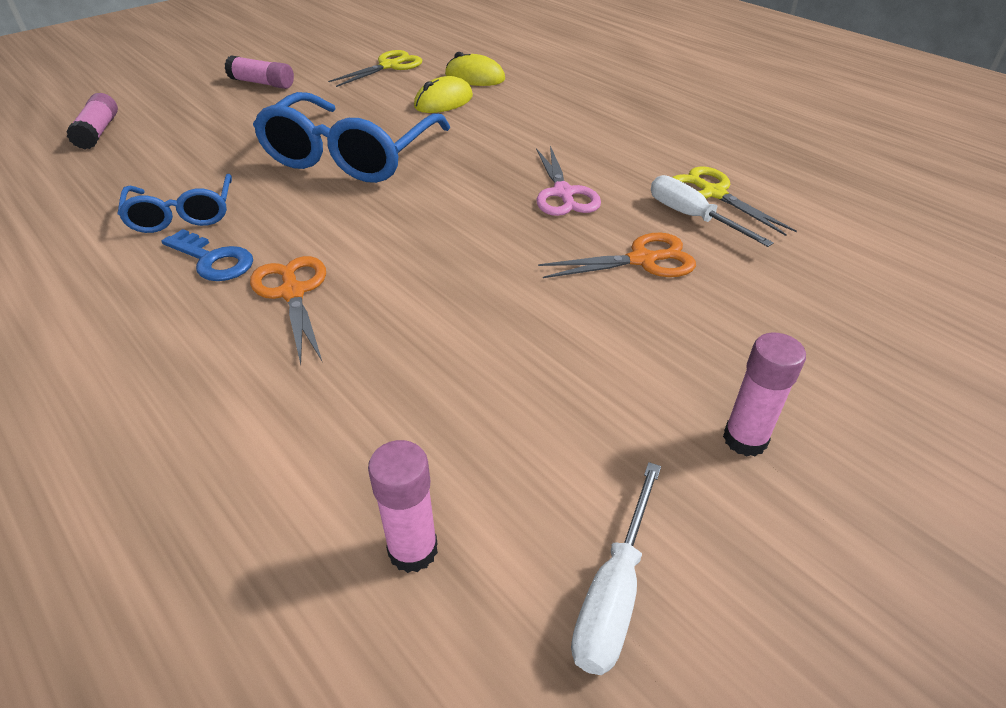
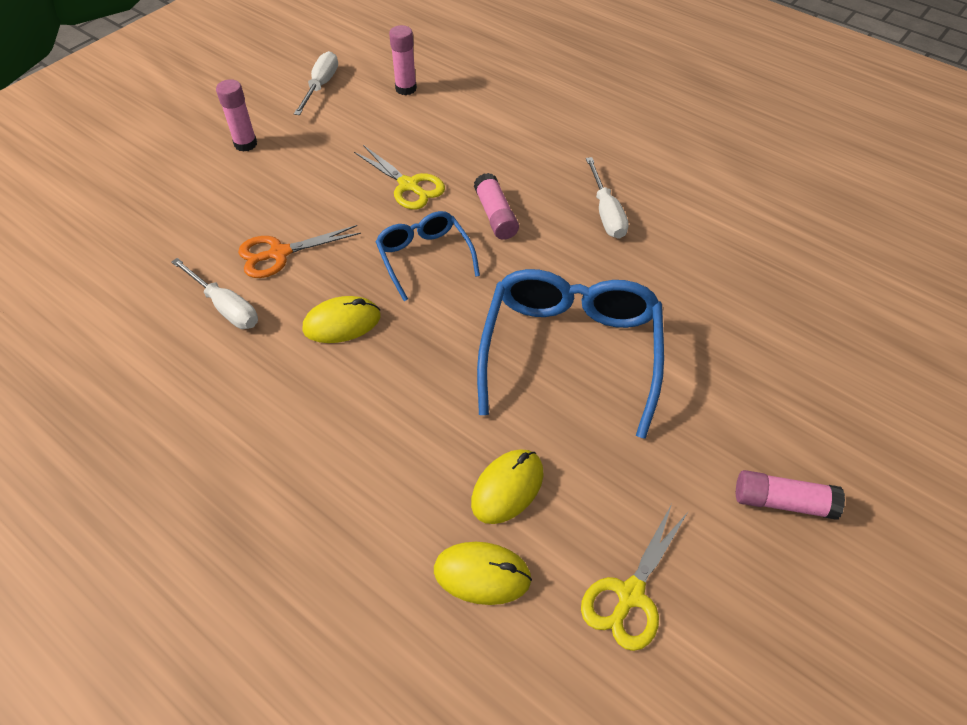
camera: 170 degrees right, 10 degrees up
pink glue stick [66,93,118,149] -> pink glue stick moved to [474,173,519,240]
blue glasses [117,174,232,233] -> blue glasses moved to [375,211,480,301]
blue key [162,229,253,281] -> white screwdriver [586,157,629,239]
orange scissors [250,256,326,364] -> none
pink scissors [536,146,601,216] -> yellow mouse [303,296,381,343]
yellow scissors [673,166,797,236] -> yellow scissors moved to [354,145,445,209]

